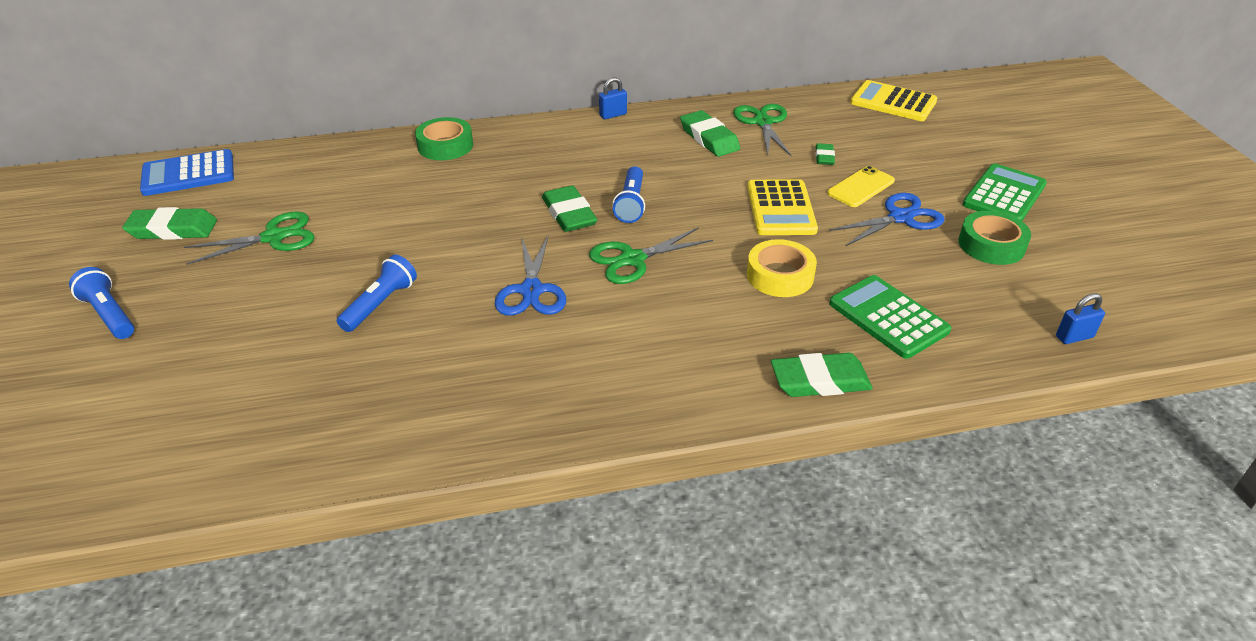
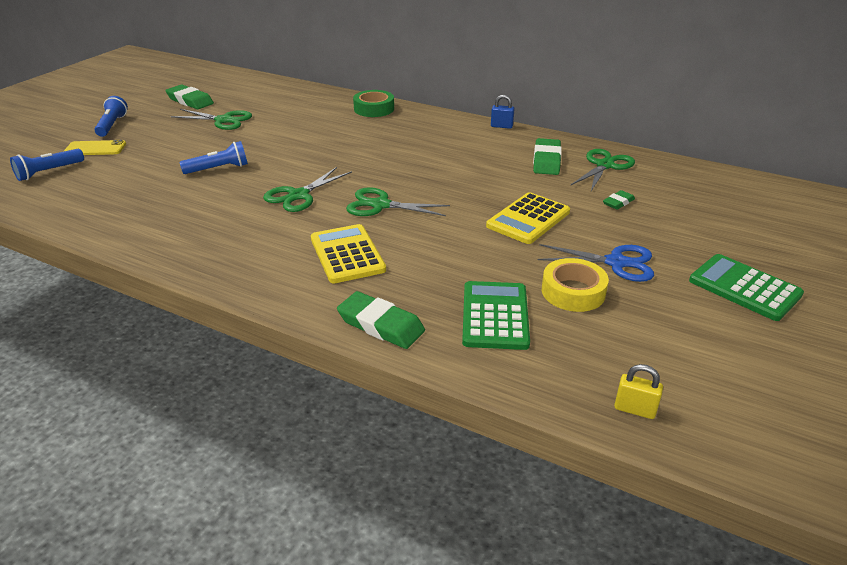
camera: 40 degrees right, 5 degrees down
blue calculator [140,149,234,196] -> none
blue scissors [495,236,566,316] -> green scissors [263,167,352,212]
green eraser [542,185,598,232] -> none
blue flashlight [612,166,645,223] -> blue flashlight moved to [10,149,84,181]
yellow tape [747,239,817,297] -> yellow tape moved to [542,258,609,312]
yellow phone [827,166,895,207] -> yellow phone moved to [63,140,126,155]
yellow calculator [850,80,937,121] -> yellow calculator moved to [311,224,386,284]
green tape [958,211,1031,265] -> none
green calculator [962,163,1047,221] -> green calculator turned 120 degrees counterclockwise [689,254,804,321]
blue padlock [1056,293,1105,344] -> yellow padlock [614,364,663,419]

